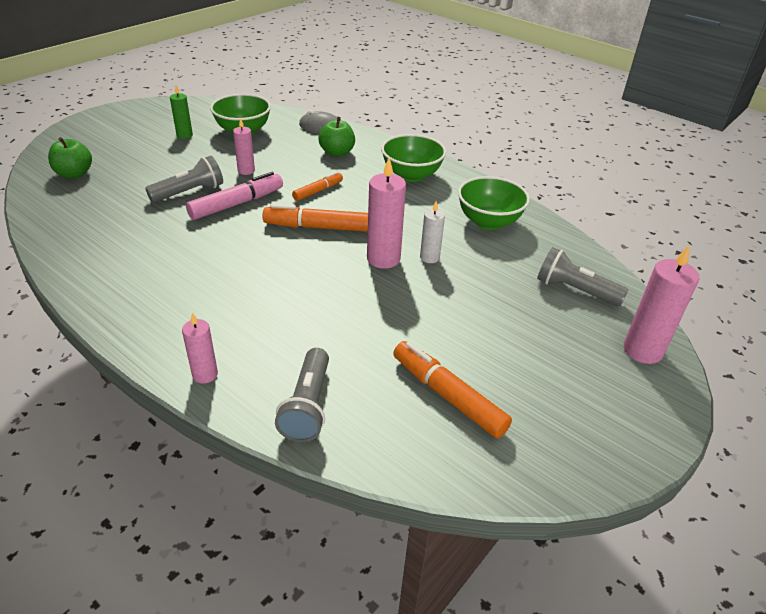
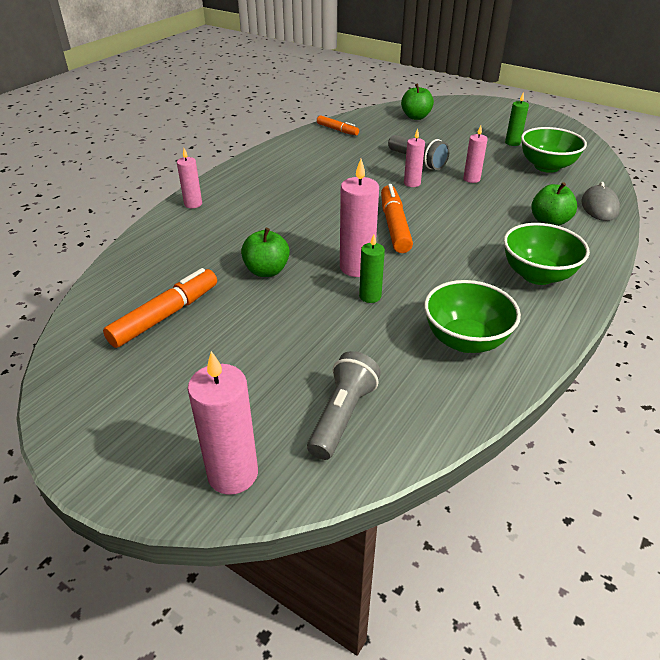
camera: 85 degrees right, 0 degrees up
pink marker [186,172,283,220] -> pink candle [404,129,425,187]
grey flashlight [275,348,329,442] -> none
orange marker [292,172,343,201] -> orange marker moved to [317,115,359,135]
white candle [420,201,445,263] -> green candle [359,234,385,303]
none -> green apple [241,228,290,277]

